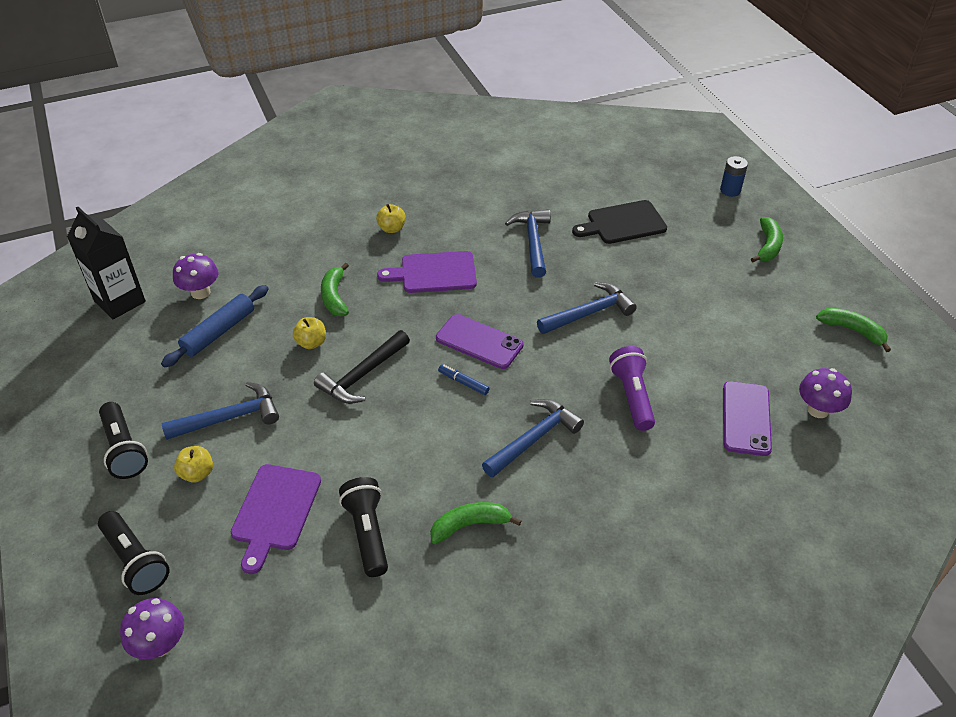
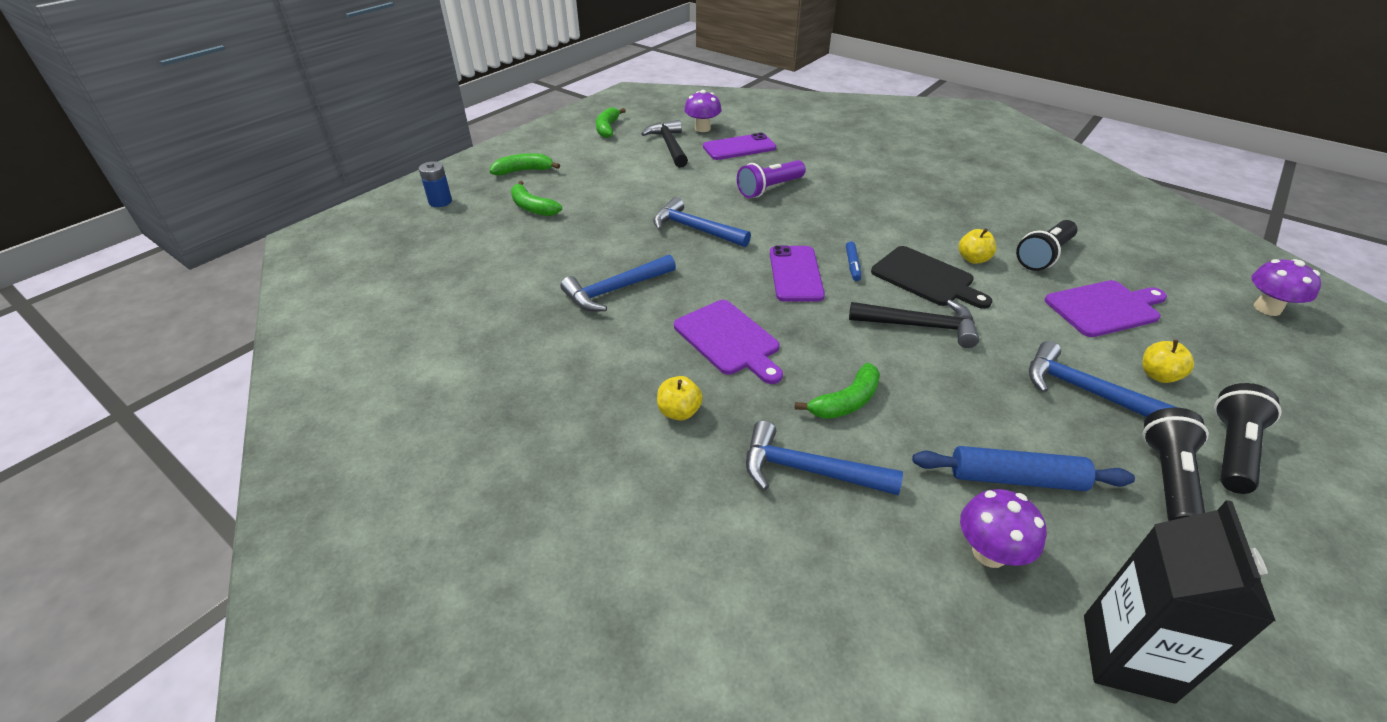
camera: 120 degrees left, 5 degrees down
black flashlight [98,511,170,595] -> black flashlight moved to [1142,408,1209,521]
yellow apple [293,317,326,349] -> yellow apple moved to [959,228,996,264]
green banana [430,502,522,544] -> green banana moved to [511,181,562,216]
blue hammer [482,399,584,477] -> blue hammer moved to [746,420,903,495]
black cutting board [572,200,667,244] -> black cutting board moved to [871,246,992,309]
none -> black hammer [641,120,688,168]

